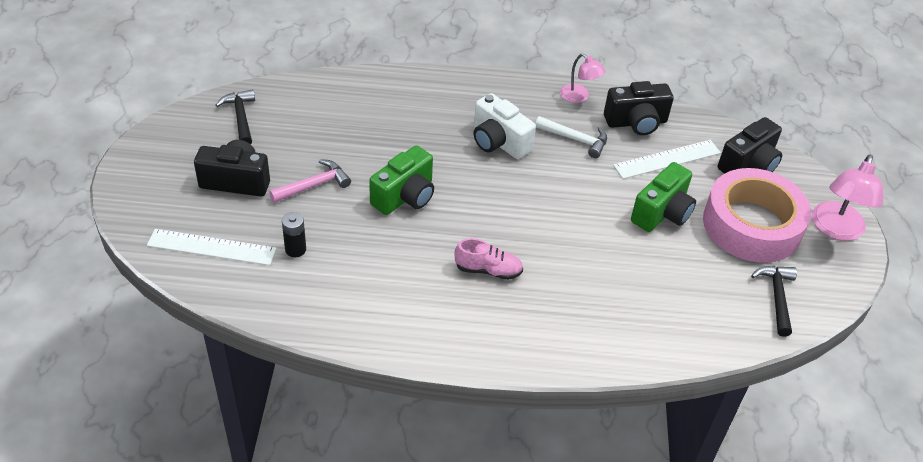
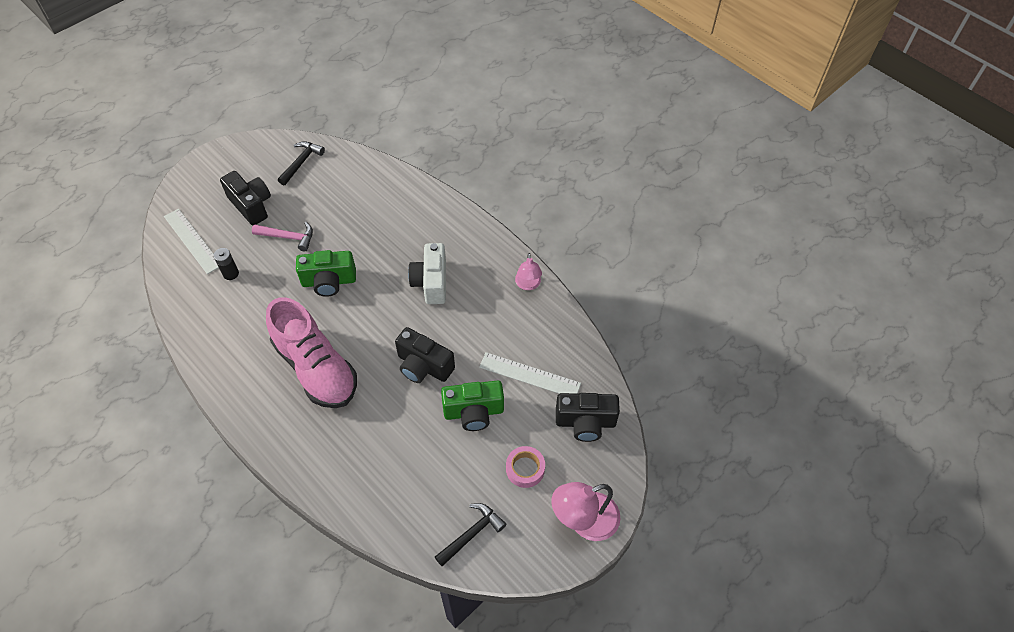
camera: 45 degrees right, 10 degrees up
pink shoe [455,238,523,280] -> pink shoe [266,297,357,408], size x2.20
white hammer [535,116,607,158] -> none
black camera [604,81,674,135] -> black camera moved to [395,327,455,383]
pink tape [703,168,811,263] -> pink tape [506,446,545,488], size x0.44

